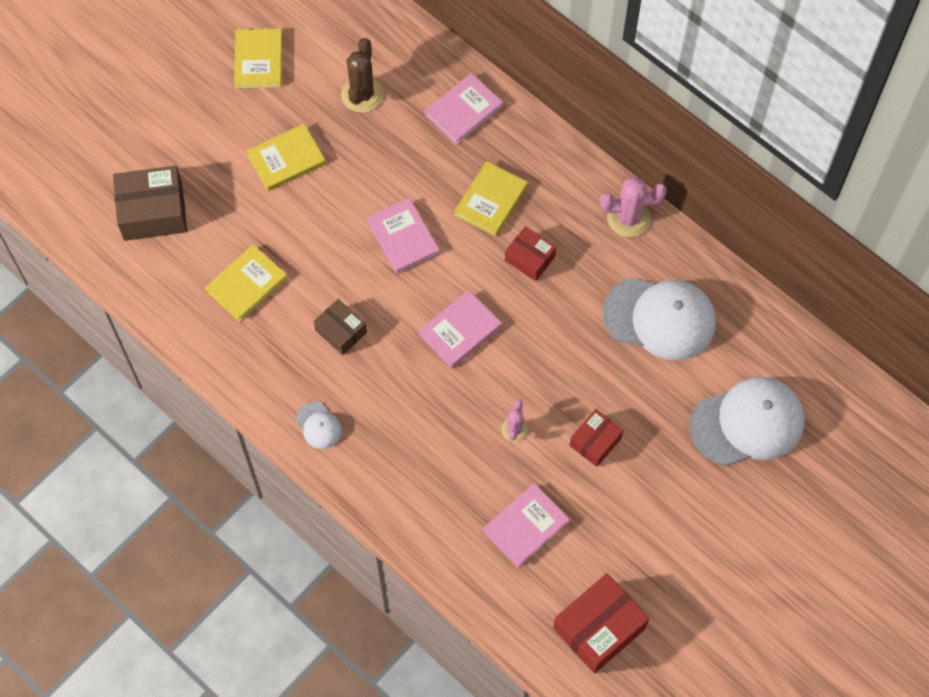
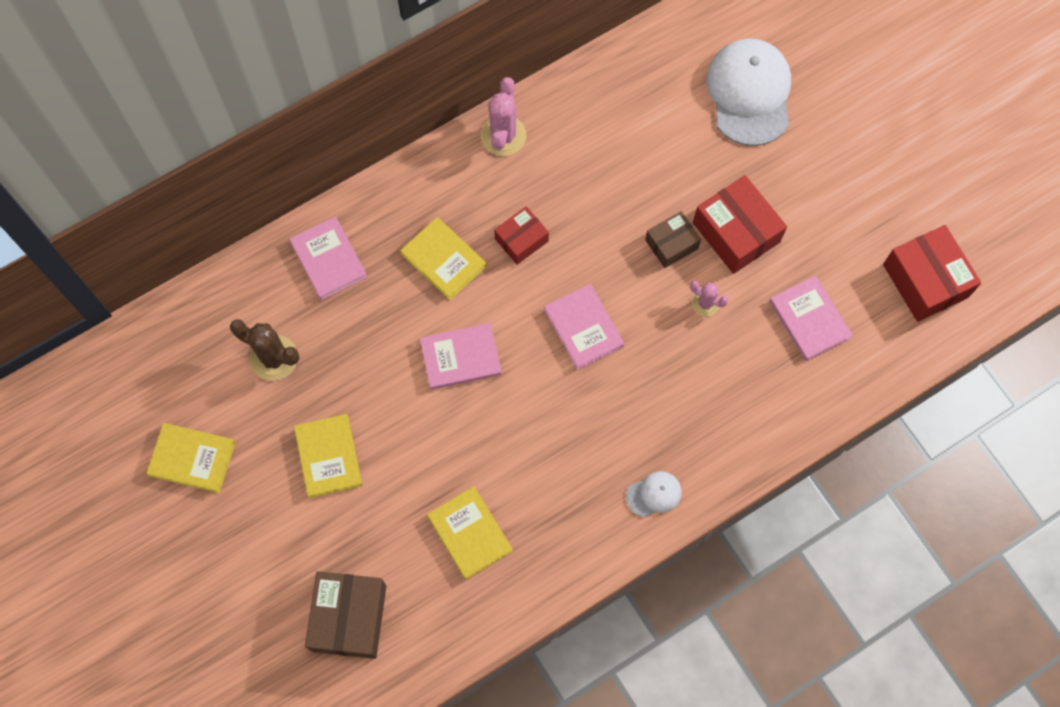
camera: 75 degrees left, 5 degrees up
brown box [314,299,367,355] -> brown box moved to [645,211,701,268]
red box [570,409,624,467] -> red box [693,175,787,274], size x1.66
white cap [603,278,716,360] -> none

